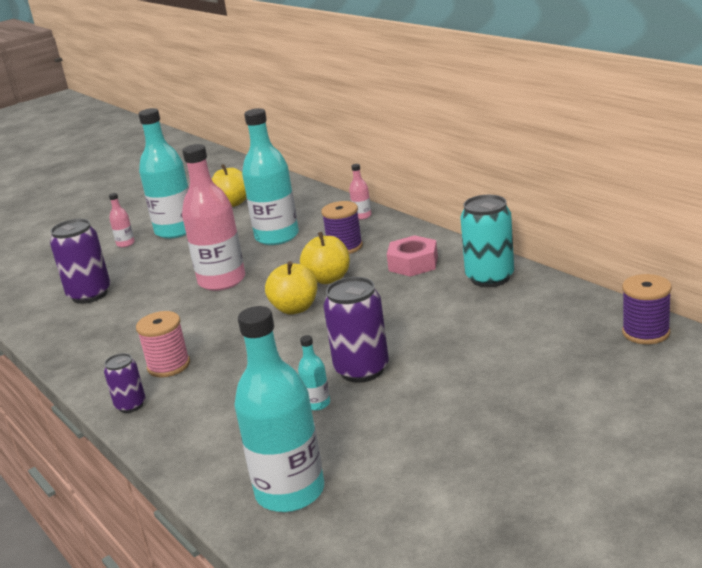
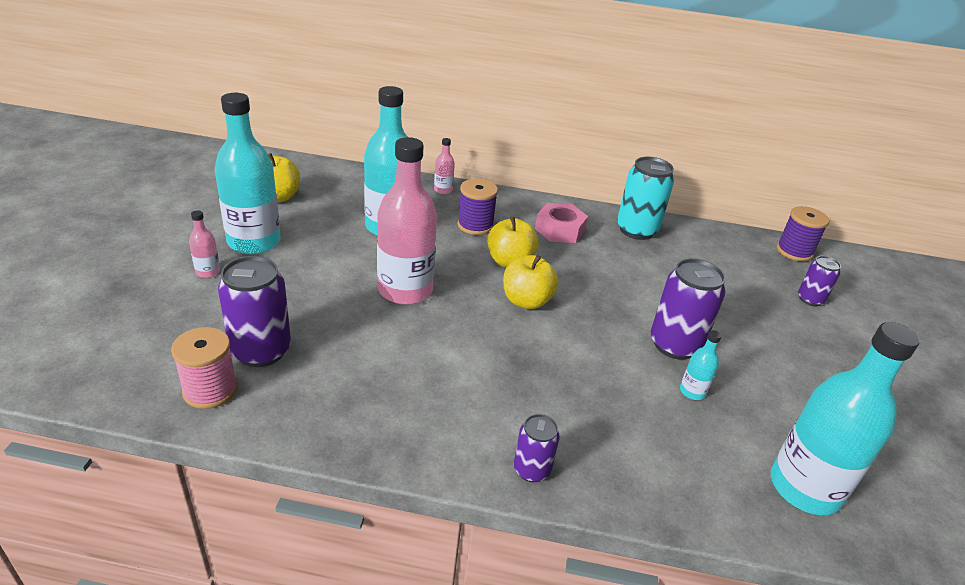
camera: 50 degrees left, 10 degrees up
pink spool [136,311,190,377] -> pink spool moved to [171,327,238,409]
none -> purple can [798,256,841,306]

